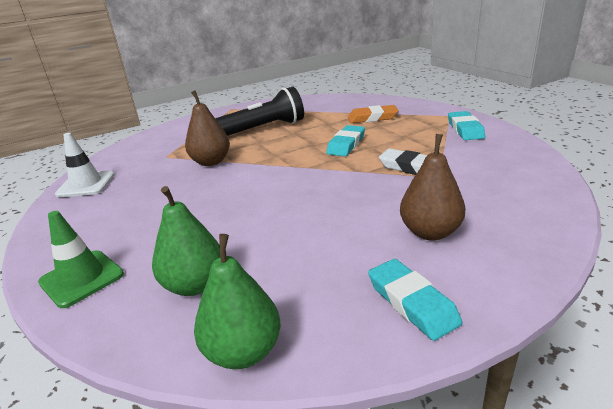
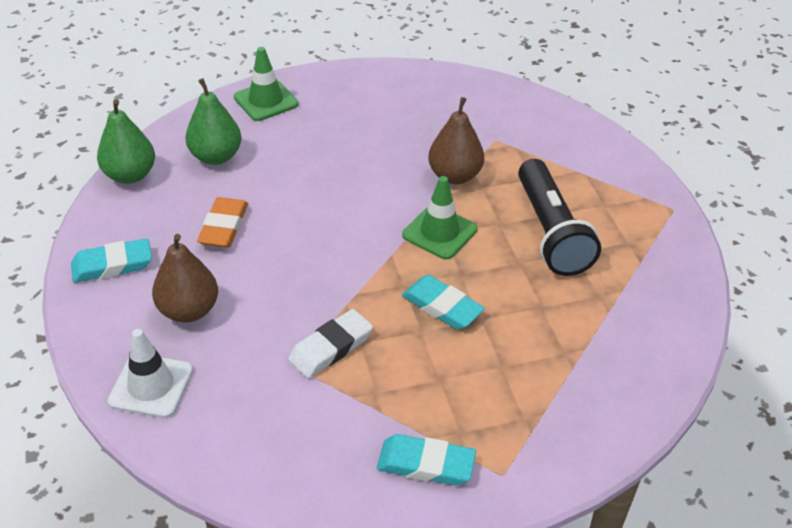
camera: 100 degrees right, 15 degrees up
white traffic cone [55,133,115,197] -> white traffic cone moved to [108,329,193,418]
orange eraser [348,105,399,123] -> orange eraser moved to [197,197,248,248]
none -> green traffic cone [402,176,478,259]

